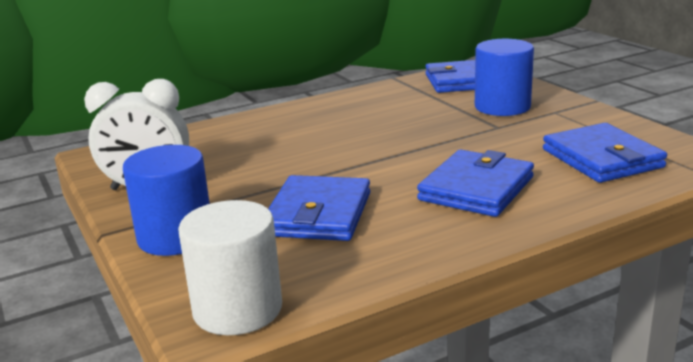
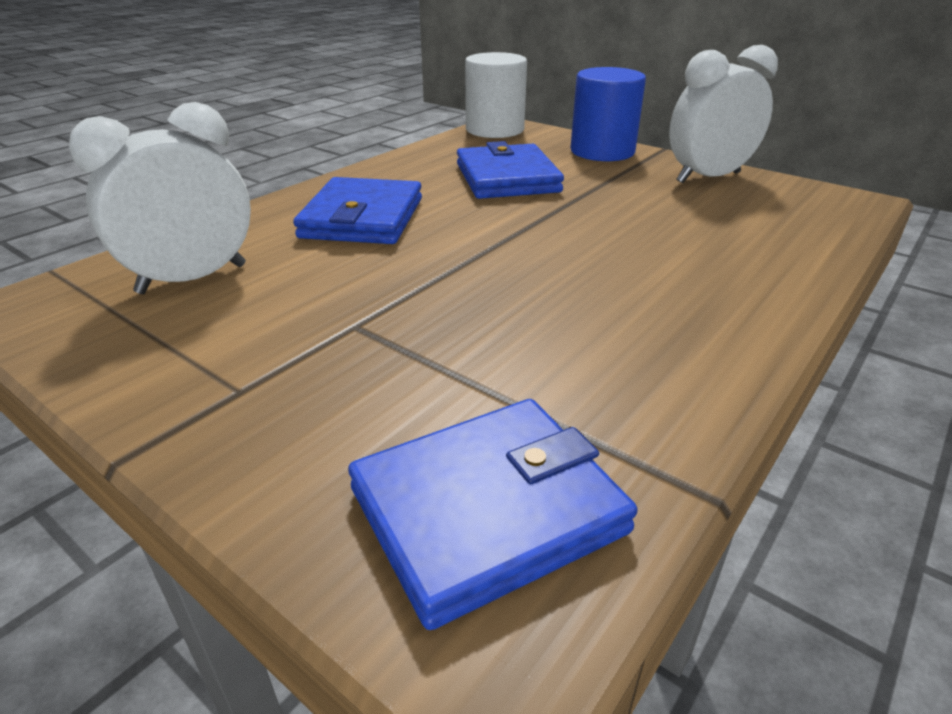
camera: 155 degrees right, 10 degrees up
blue cylinder [475,39,534,116] -> none
blue wallet [543,123,667,183] -> white clock [69,102,251,294]

